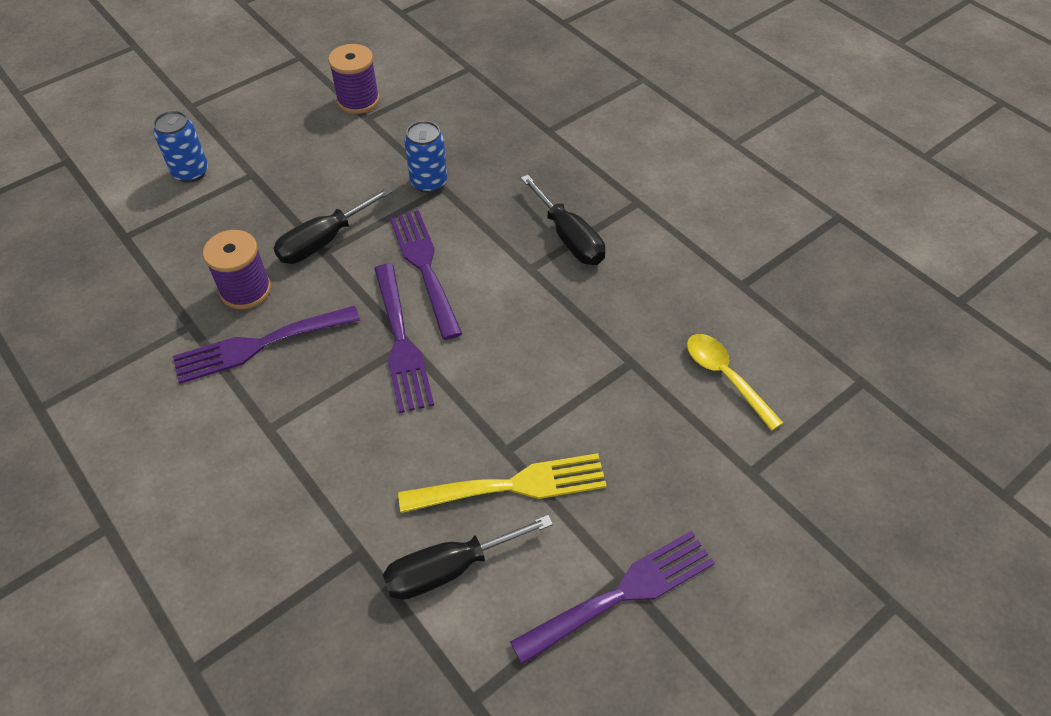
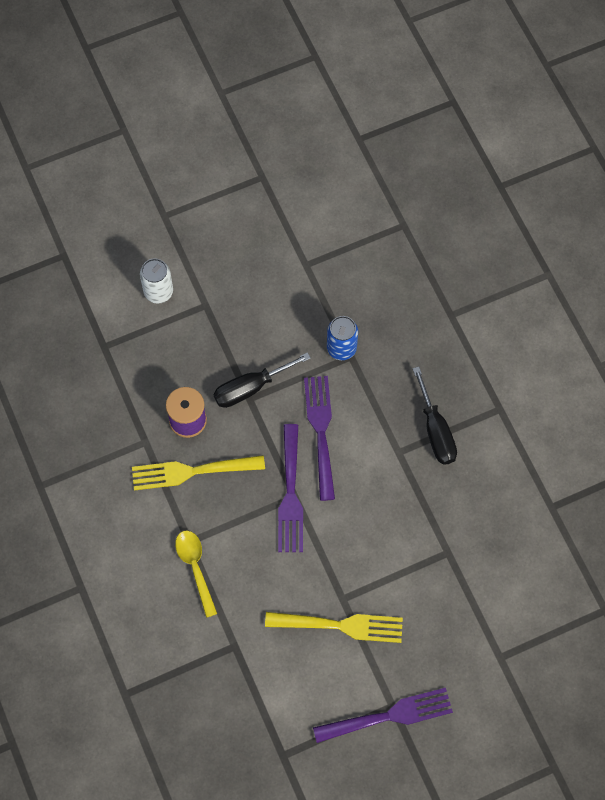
camera: 15 degrees right, 15 degrees up
blue can [153,111,208,183] -> white can [140,258,173,304]
purple fork [173,306,360,384] -> yellow fork [132,455,265,490]
purple spool [328,44,380,114] -> none
black screwdriver [383,515,553,600] -> none
yellow spoon [687,334,784,431] -> yellow spoon moved to [175,531,217,618]

